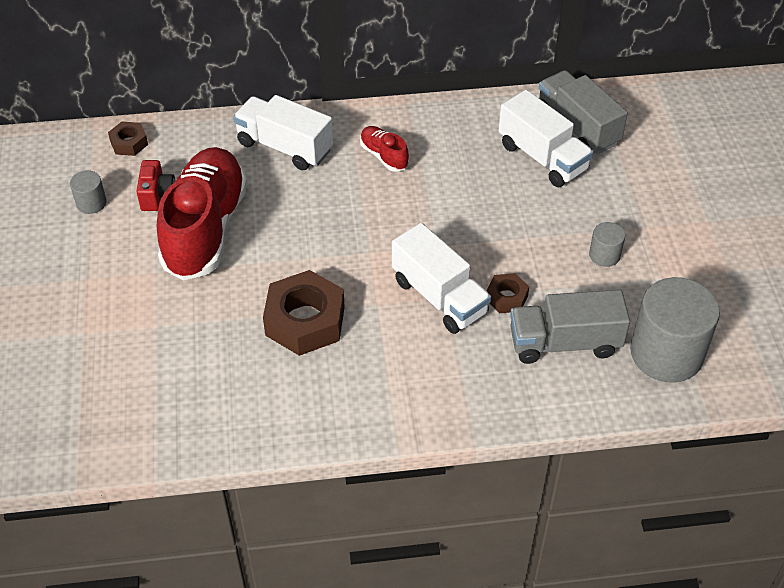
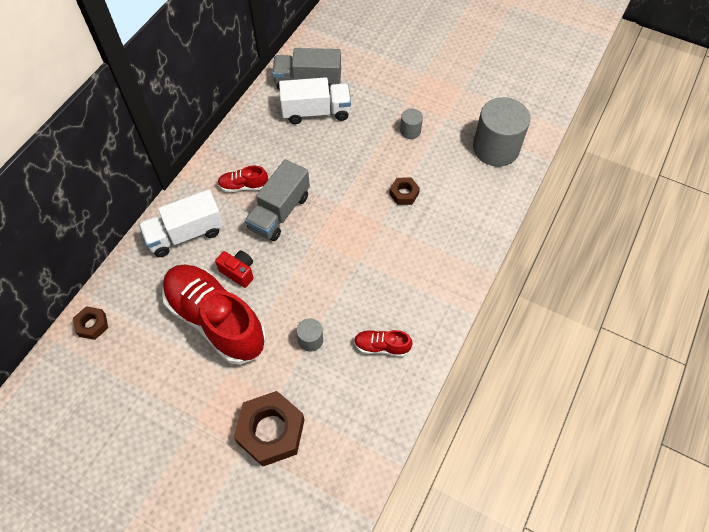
camera: 55 degrees left, 10 degrees up
grey cylinder [70,170,107,214] -> grey cylinder moved to [296,318,323,352]
red camera [136,160,175,211] -> red camera moved to [215,250,254,288]
brown nut [263,270,345,356] -> brown nut moved to [234,391,304,467]
white truck [392,223,491,334] -> none
grey truck [510,290,630,364] -> grey truck moved to [245,159,310,241]
none -> red shoe [354,330,413,357]

